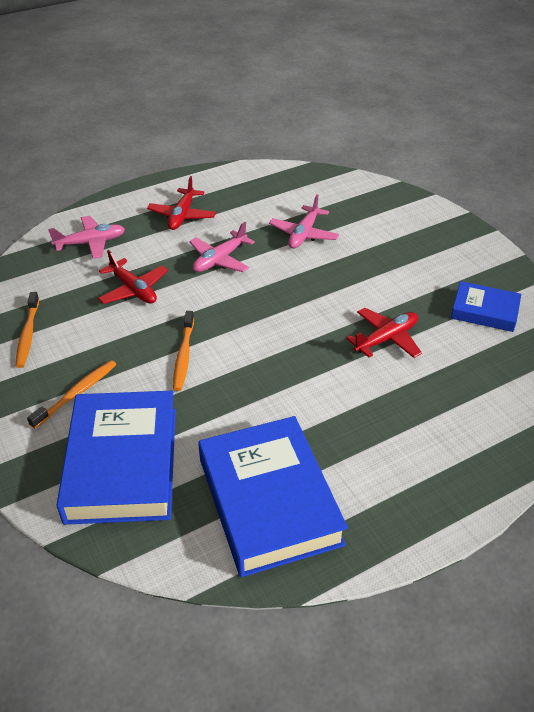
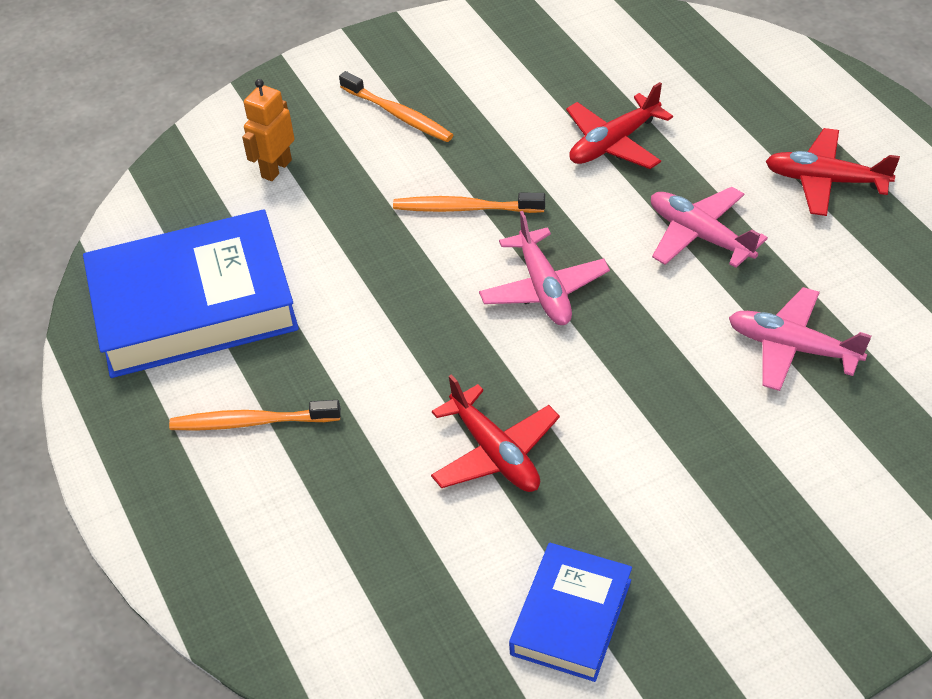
camera: 95 degrees right, 5 degrees up
orange toothbrush [16,292,39,368] -> orange toothbrush moved to [169,400,341,431]
pink plane [48,216,125,259] -> pink plane moved to [479,211,610,325]
blue book [56,391,176,525] -> orange robot [242,79,295,181]

